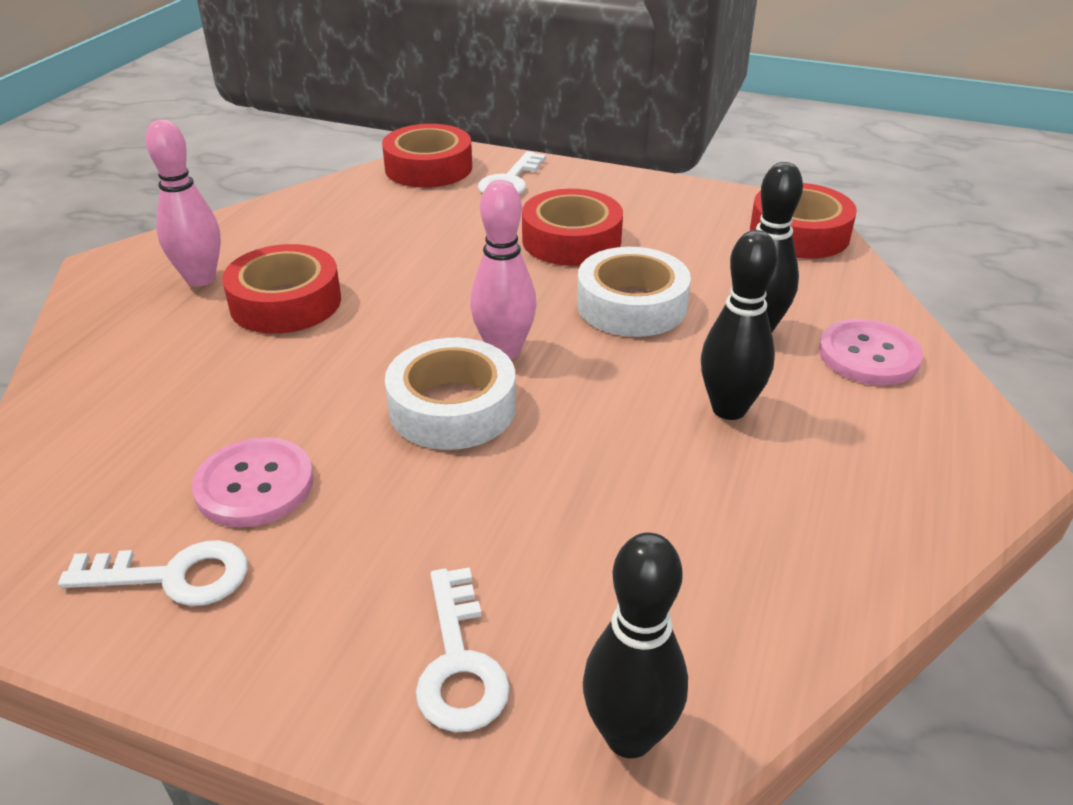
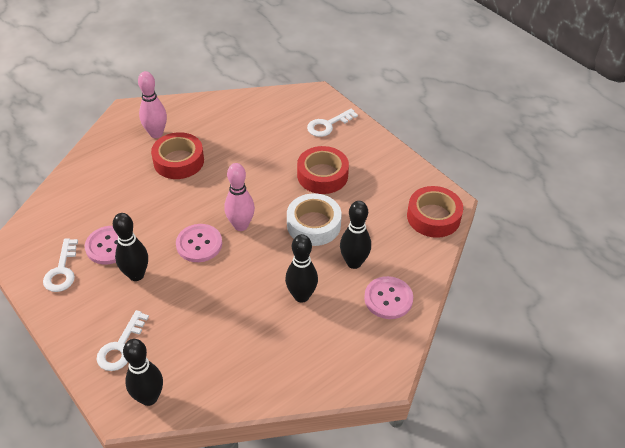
camera: 30 degrees right, 10 degrees up
white key [58,540,248,606] -> white key turned 60 degrees clockwise [43,238,78,292]
red tape [382,124,472,188] -> none
white tape [385,338,516,450] -> pink button [176,224,222,262]
none -> black bowling pin [113,213,148,281]

